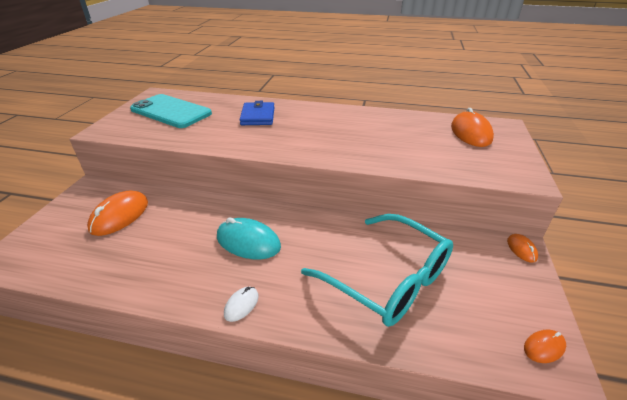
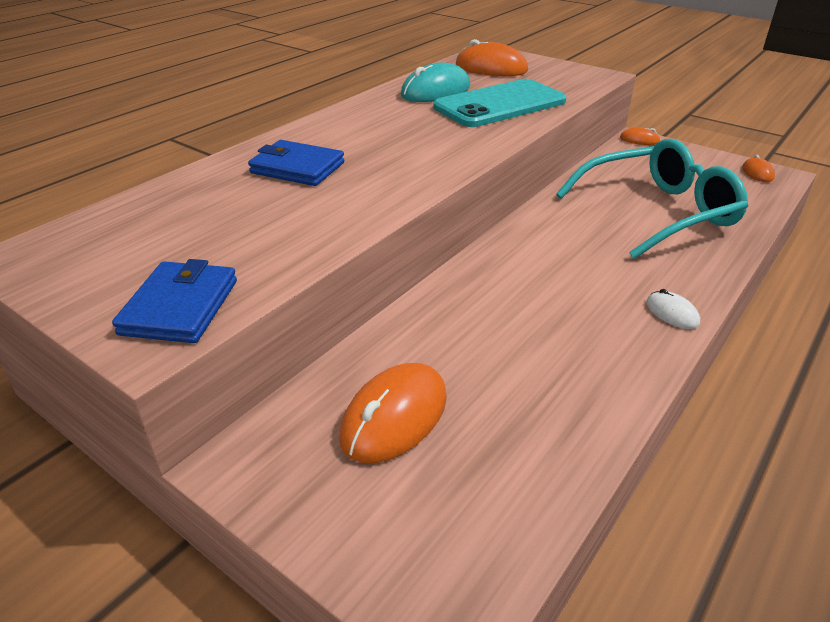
camera: 65 degrees left, 0 degrees up
orange mouse [87,191,148,236] -> orange mouse turned 75 degrees clockwise [339,363,447,463]
turquoise phone [130,94,212,128] -> turquoise phone moved to [433,79,566,127]
turquoise mouse [217,218,281,259] -> turquoise mouse moved to [401,63,470,102]
none -> blue wallet [112,259,237,343]

